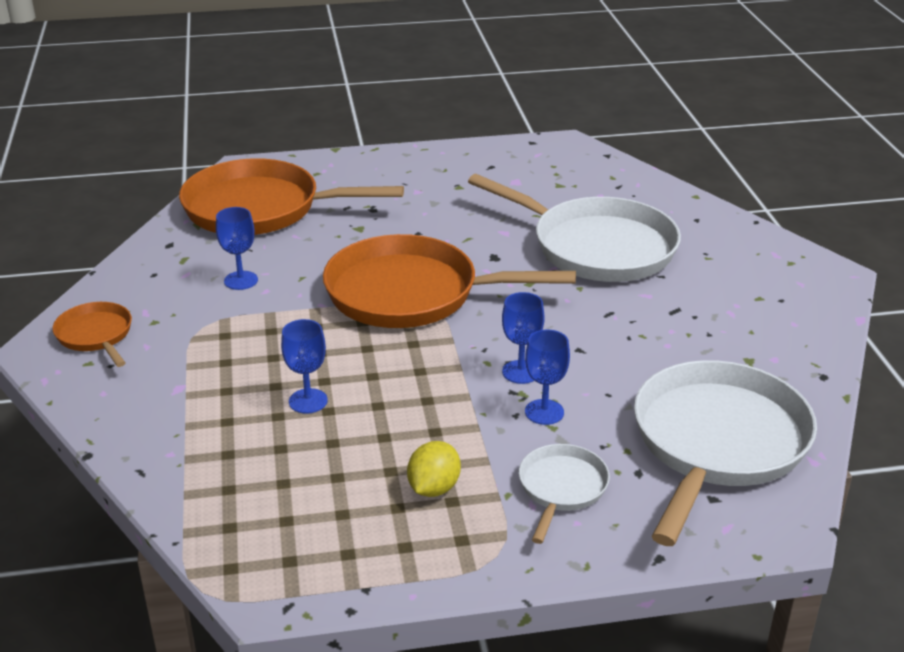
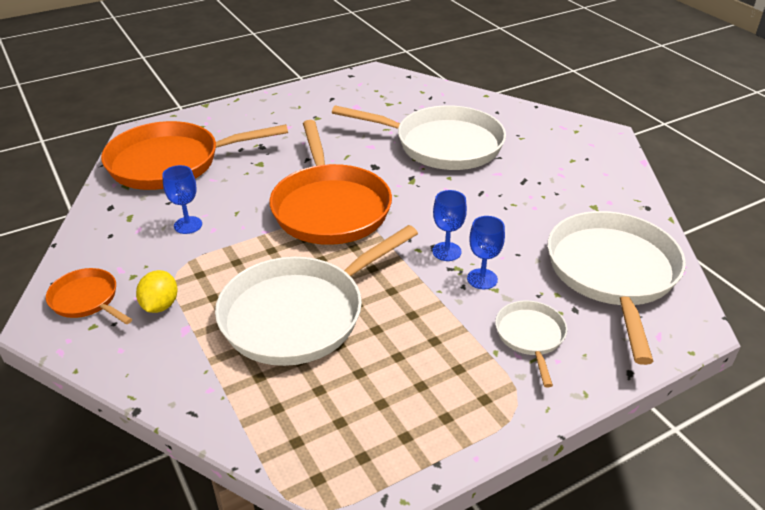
camera: 20 degrees left, 5 degrees up
blue goblet [281,319,328,414] -> white pan [215,225,418,366]
orange pan [323,234,576,328] -> orange pan turned 90 degrees counterclockwise [269,120,392,245]
yellow lemon [407,441,461,497] -> yellow lemon moved to [136,270,178,313]

